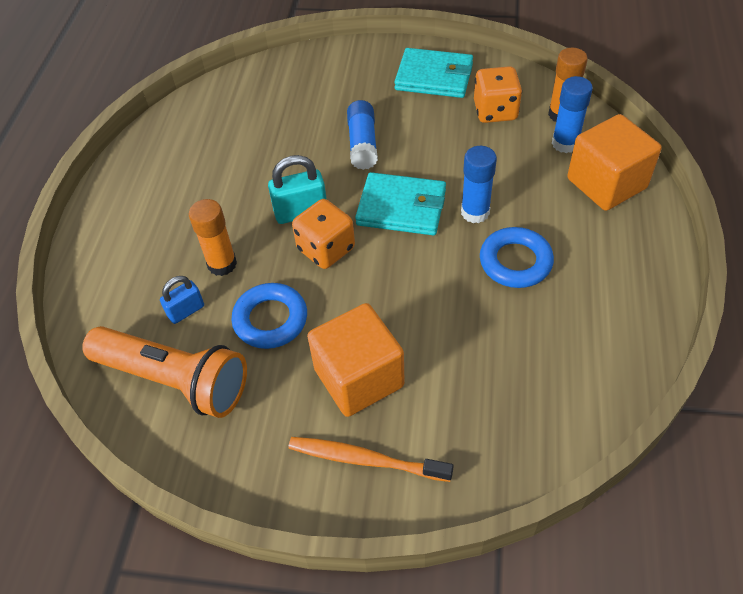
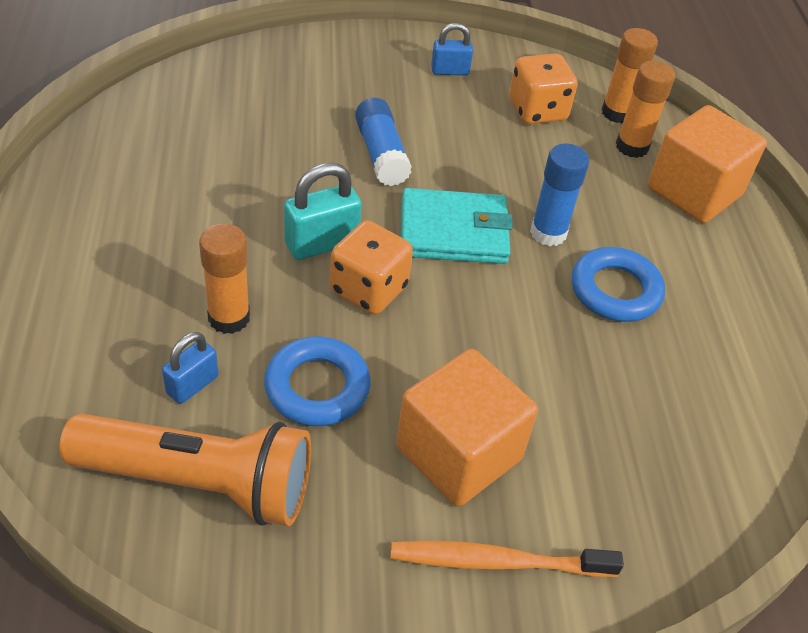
camera: 20 degrees left, 5 degrees down
turquoise wallet [394,48,473,98] -> blue padlock [431,23,473,76]
blue glue stick [552,76,593,153] -> orange glue stick [616,61,675,158]

